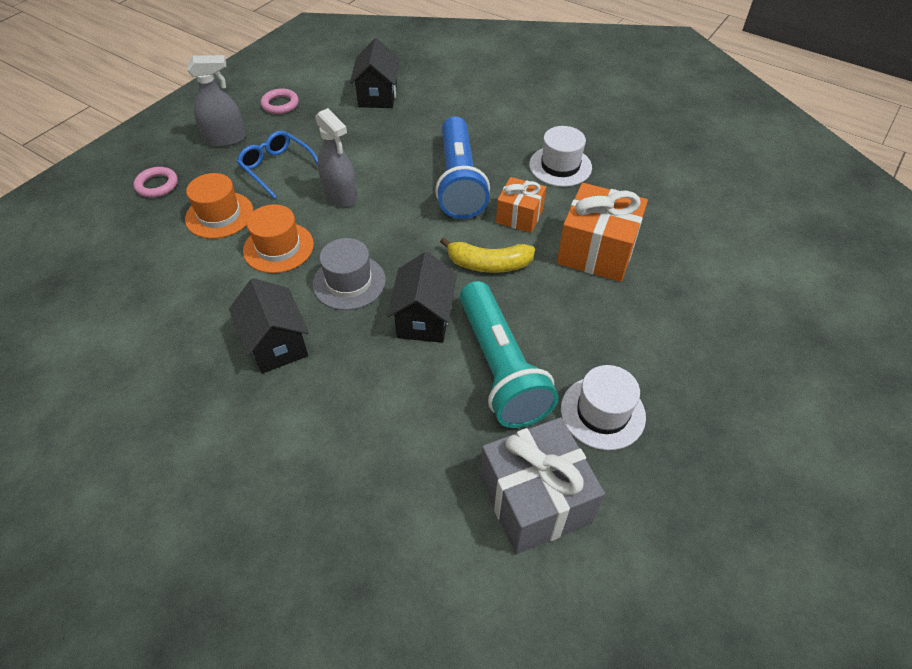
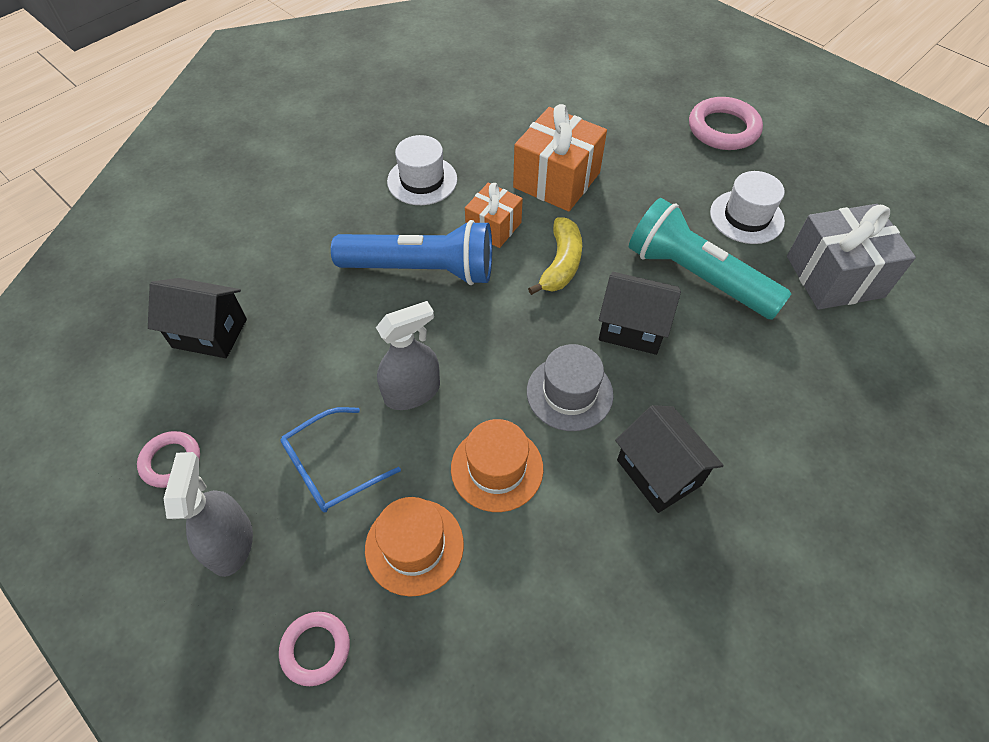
camera: 80 degrees left, 5 degrees up
black house [229,278,309,374] -> black house turned 75 degrees clockwise [615,405,724,513]
turquoise flashlight [460,281,559,428] -> turquoise flashlight turned 135 degrees counterclockwise [629,198,791,320]
none -> pink ring [689,97,763,150]

